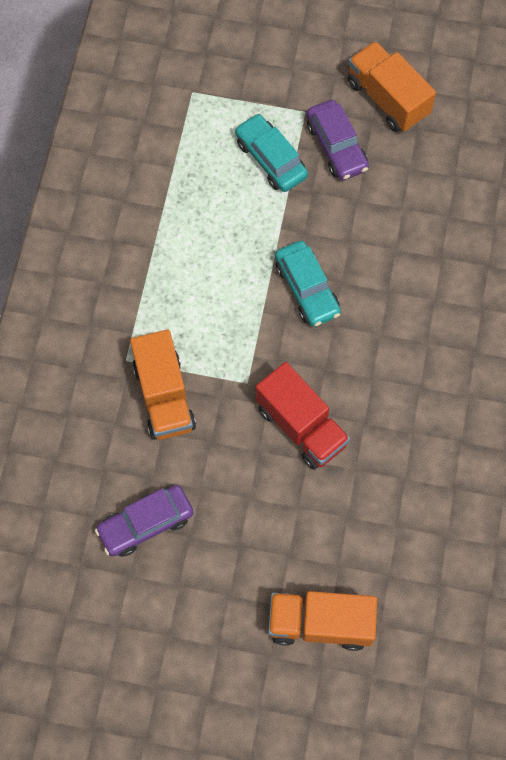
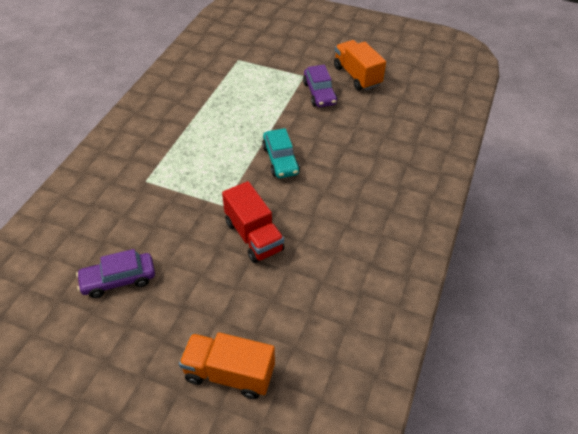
camera: 10 degrees right, 20 degrees down
orange truck [130,330,196,440] -> none
turquoise car [235,113,308,192] -> none

